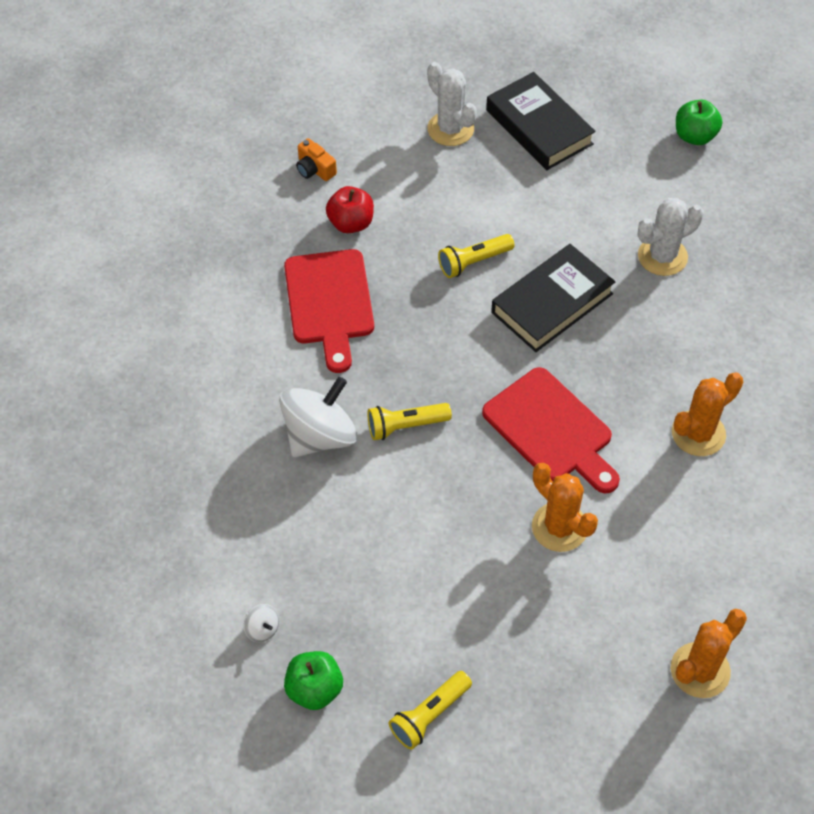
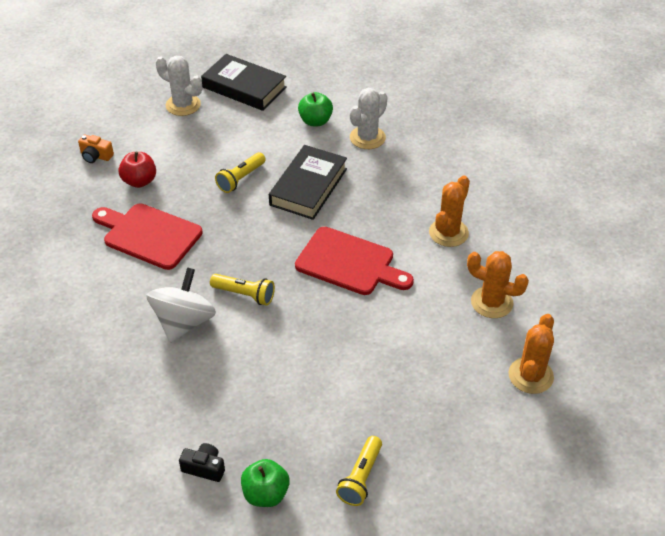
camera: 25 degrees left, 10 degrees down
white spinning top [244,604,279,642] -> black camera [179,443,225,482]
red cutting board [284,249,374,373] -> red cutting board turned 150 degrees clockwise [92,203,203,270]
yellow flashlight [367,403,452,440] -> yellow flashlight turned 120 degrees counterclockwise [210,274,275,306]
orange cactus [532,463,598,552] -> orange cactus moved to [467,251,529,318]
green apple [676,100,722,145] -> green apple moved to [298,92,333,126]

